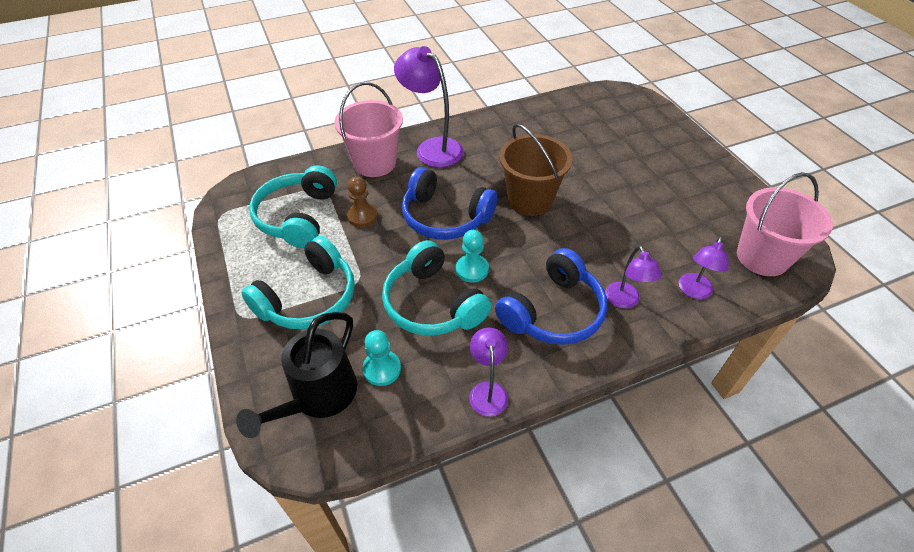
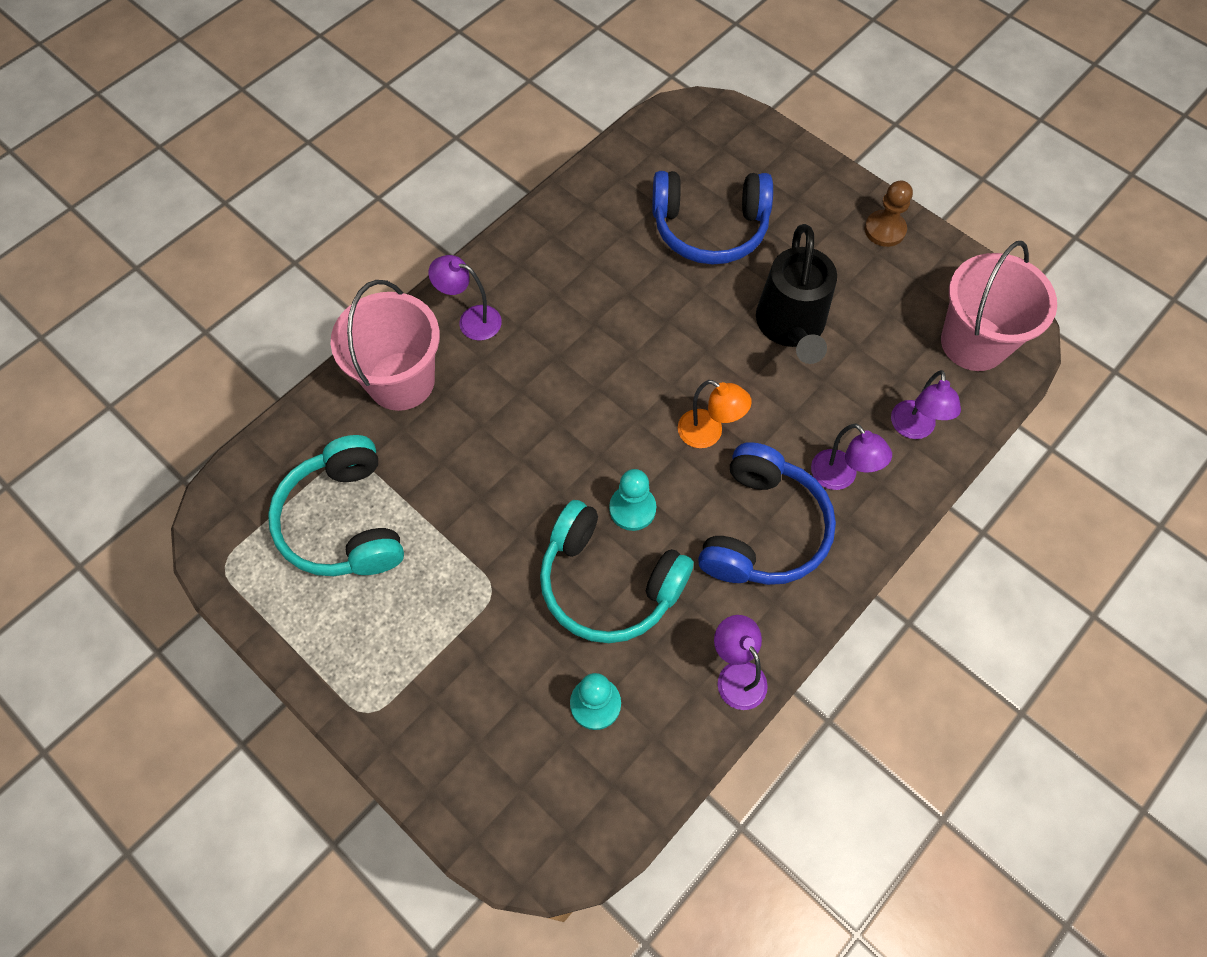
camera: 25 degrees left, 15 degrees up
black watering can [236,312,357,438] -> black watering can moved to [756,224,837,364]
turquoise headphones [241,236,355,329] -> none
brown pawn [347,176,378,227] -> brown pawn moved to [864,180,913,247]
purple lamp [394,46,464,167] -> purple lamp [428,255,502,341], size x0.57
blue headphones [402,167,497,240] -> blue headphones moved to [652,171,773,265]
brown bucket [499,124,572,216] -> none
none -> orange lamp [678,380,752,448]

